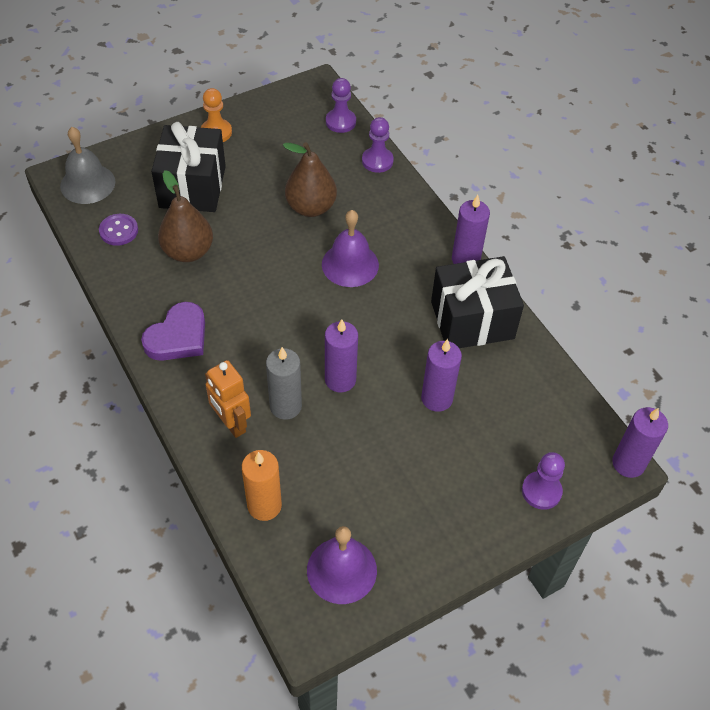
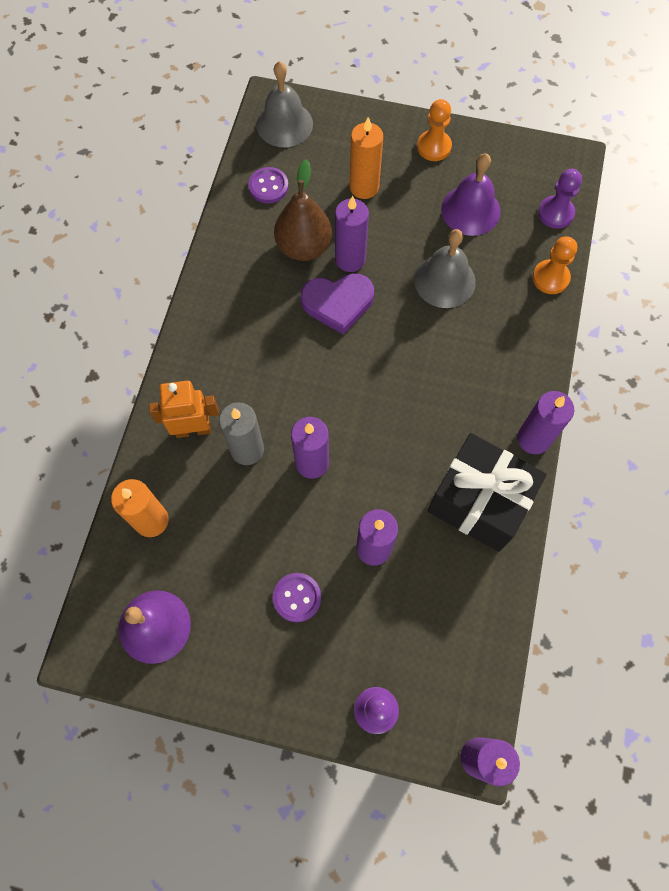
camera: 45 degrees right, 15 degrees up
purple heart [141,302,205,361] -> purple heart moved to [301,273,374,335]
black gift [151,122,226,212] -> orange candle [350,117,383,199]
orange robot [205,360,251,438] -> orange robot turned 75 degrees clockwise [149,380,219,438]
brown pear [283,142,337,217] -> grey bell [414,229,476,308]
purple bell [322,210,379,287] -> purple bell moved to [441,153,501,236]
purple pawn [362,117,394,173] -> orange pawn [532,236,577,294]
none -> purple button [273,573,321,622]
none -> purple candle [335,196,369,272]

